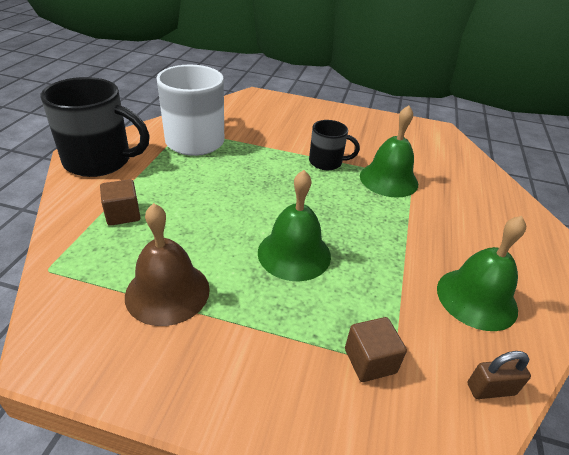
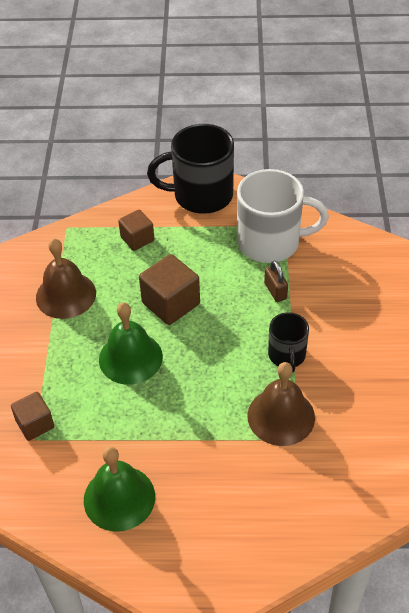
camera: 80 degrees right, 10 degrees up
black mug [41,77,150,177] -> black mug turned 90 degrees clockwise [147,124,234,214]
green bell [360,105,418,198] -> brown bell [247,362,315,446]
brown padlock [467,351,531,399] -> brown padlock moved to [264,260,288,302]
none -> brown cube [139,254,200,325]

